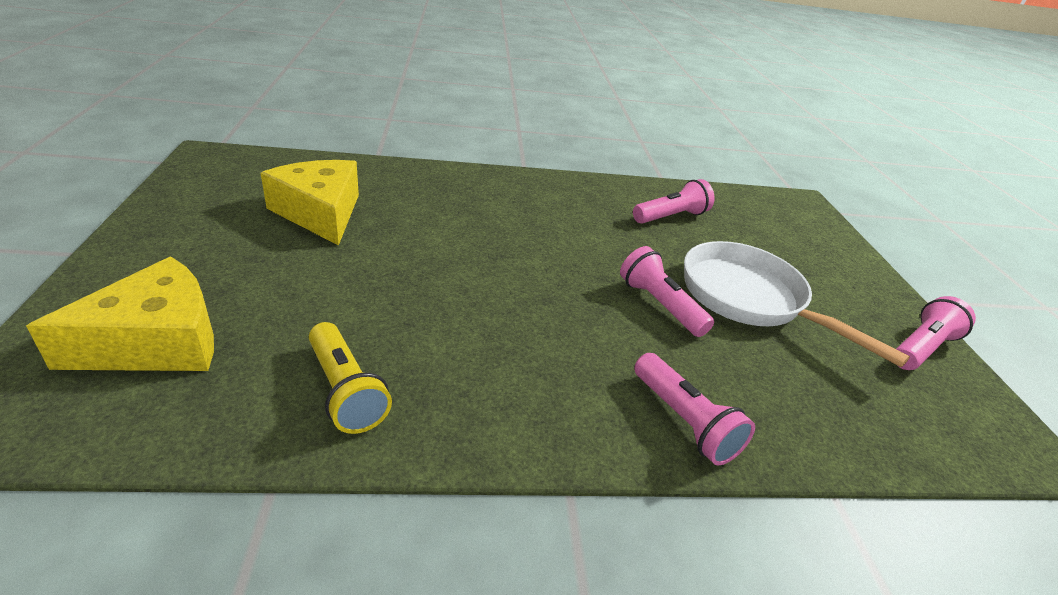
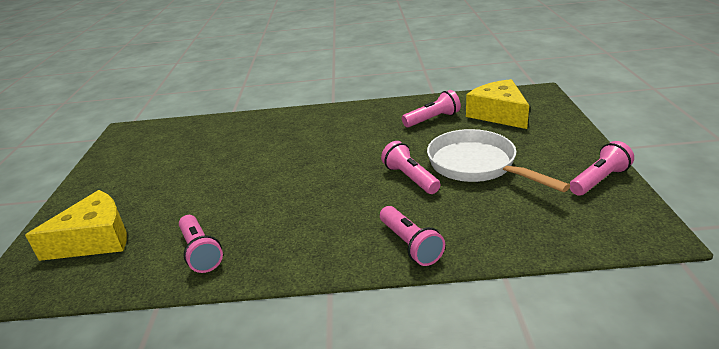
camera: 10 degrees right, 5 degrees down
yellow cheese [261,160,359,246] -> yellow cheese moved to [466,79,529,129]
yellow flashlight [309,322,392,434] -> pink flashlight [179,215,223,273]

